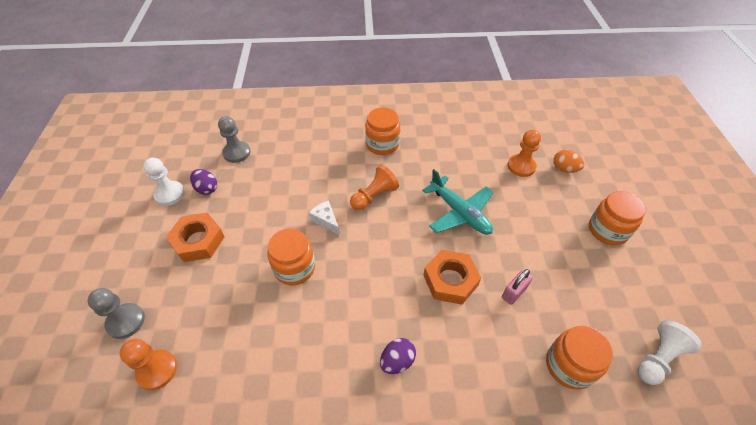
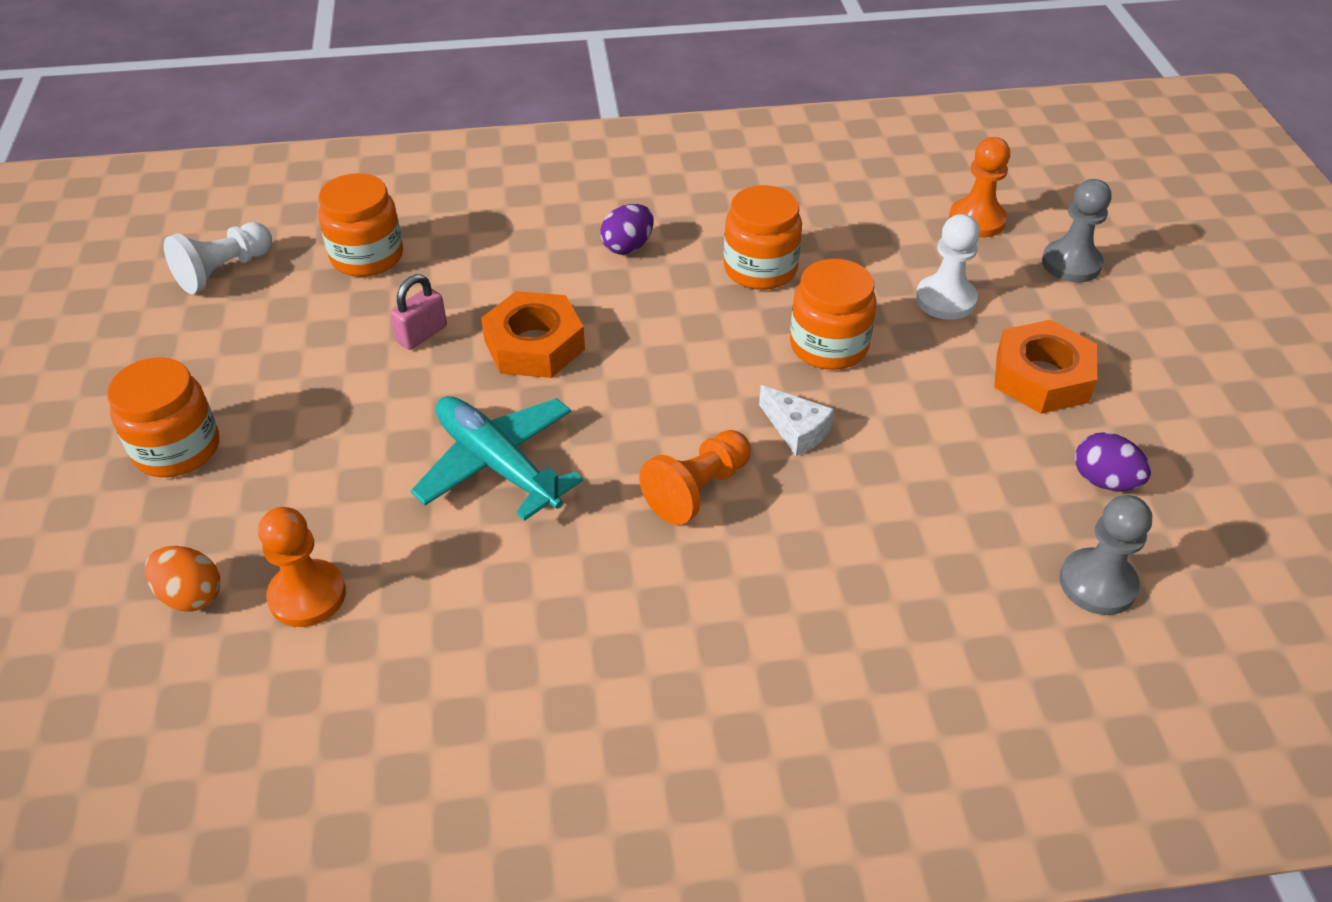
camera: 175 degrees right, 5 degrees down
white pawn [143,158,185,206] -> white pawn moved to [916,214,980,320]
orange jar [365,108,400,155] -> orange jar moved to [724,185,802,290]

